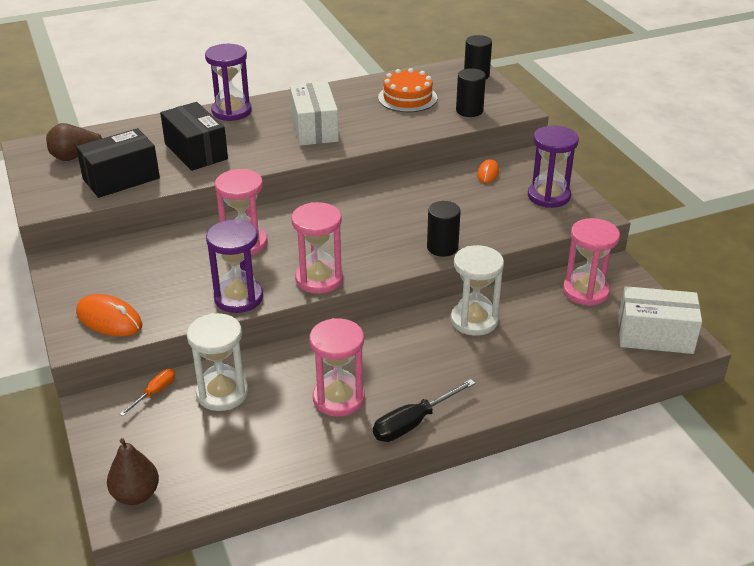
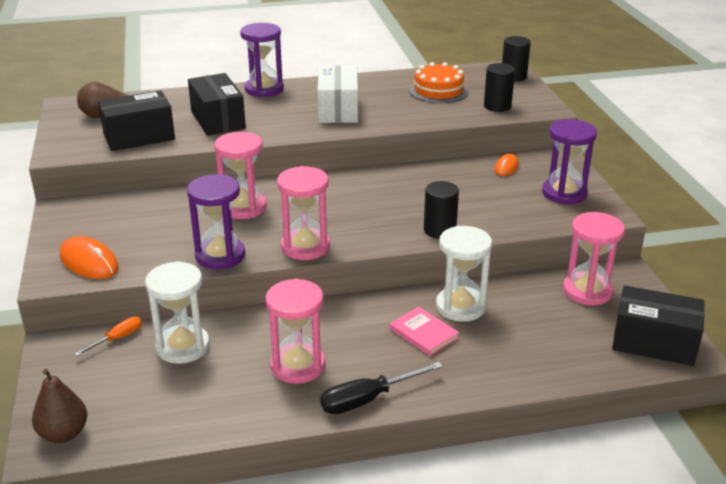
camera: 10 degrees right, 5 degrees down
white box [618,286,702,354] -> black box [612,285,705,366]
none -> pink book [390,307,459,356]

